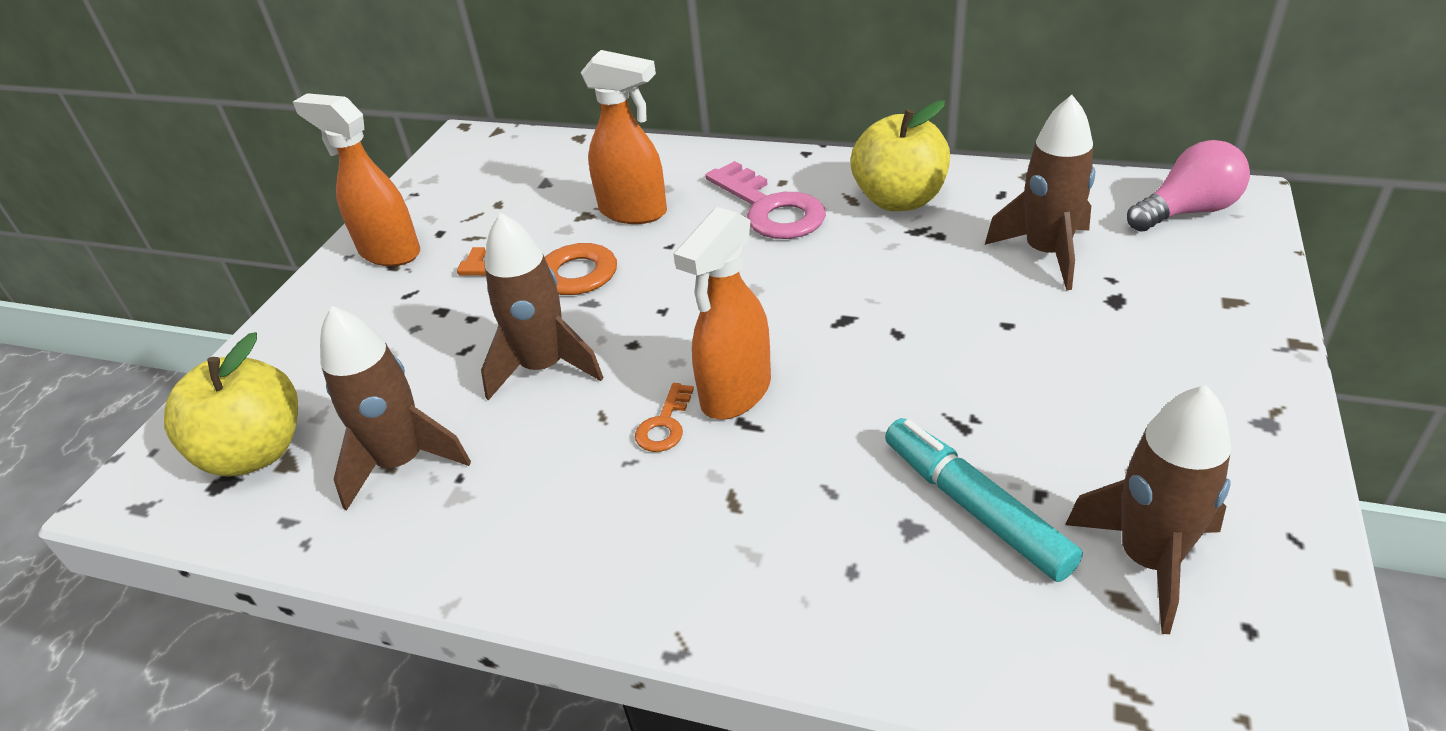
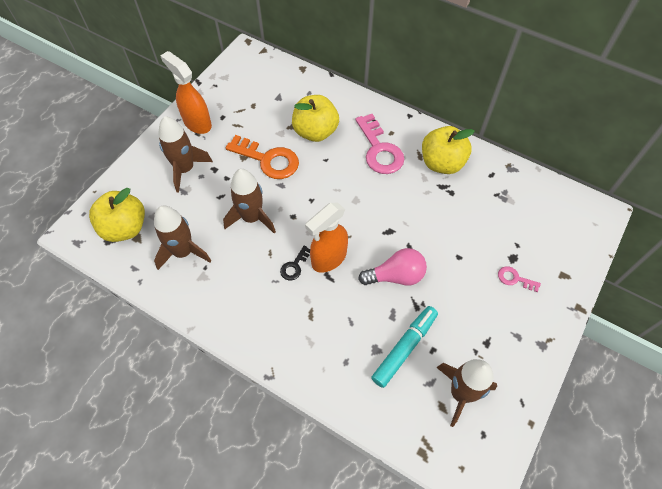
camera: 10 degrees right, 20 degrees up
orange spray bottle [580,50,667,224] -> yellow apple [292,95,339,142]
orange key [635,383,694,452] -> black key [280,246,310,281]
turquoise marker [885,418,1083,582] -> turquoise marker turned 60 degrees clockwise [371,306,438,388]
brown rocket [985,95,1095,290] -> brown rocket moved to [158,116,213,193]
pink light bulb [1127,140,1250,231] -> pink light bulb moved to [358,248,427,286]
none -> pink key [498,266,541,292]

